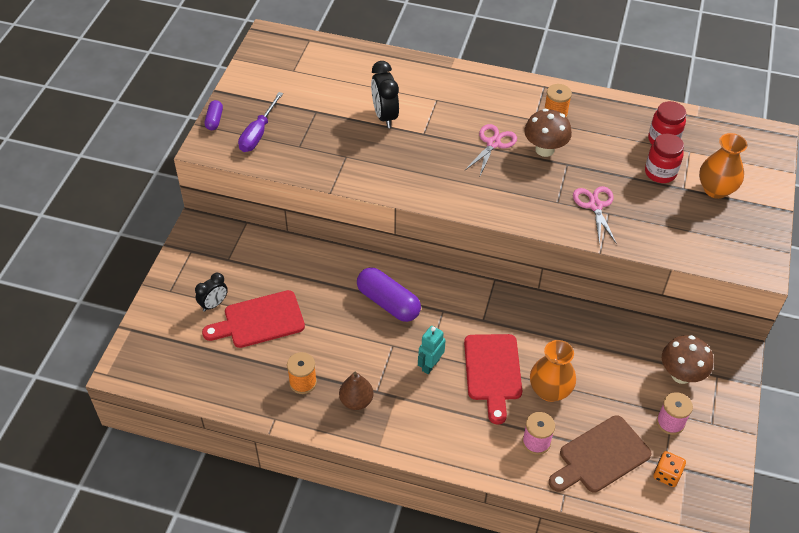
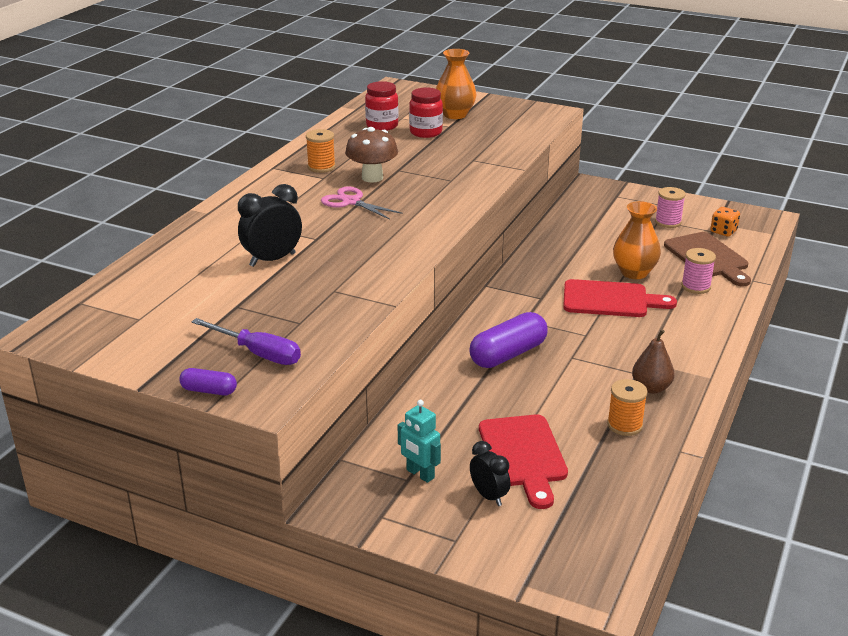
camera: 80 degrees left, 20 degrees down
black clock [371,61,399,128] -> black clock turned 150 degrees clockwise [238,184,302,267]
turquoise robot [418,326,446,374] -> turquoise robot moved to [398,400,441,483]
pink scissors [573,186,617,245] -> none
brown mushroom [662,335,713,384] -> none

